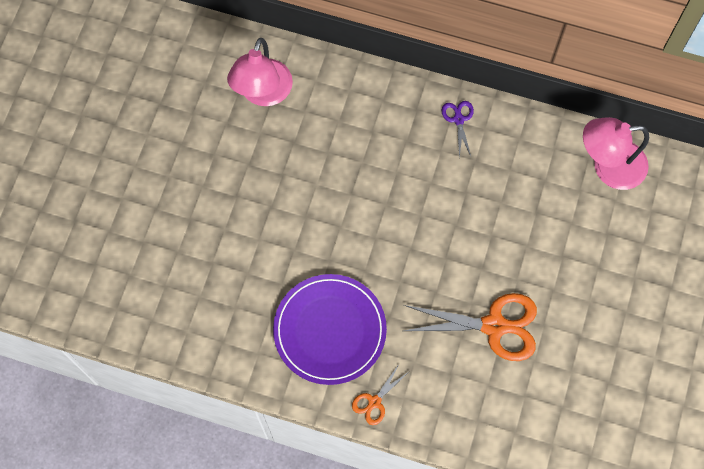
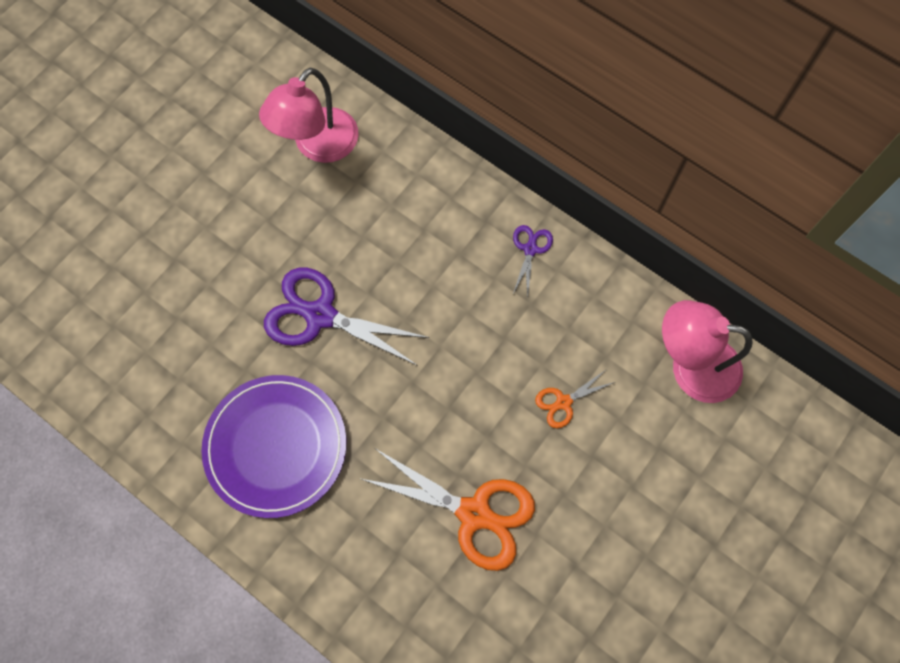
camera: 20 degrees right, 0 degrees up
orange scissors [352,364,407,425] -> orange scissors moved to [535,369,615,428]
none -> purple scissors [264,268,430,366]

